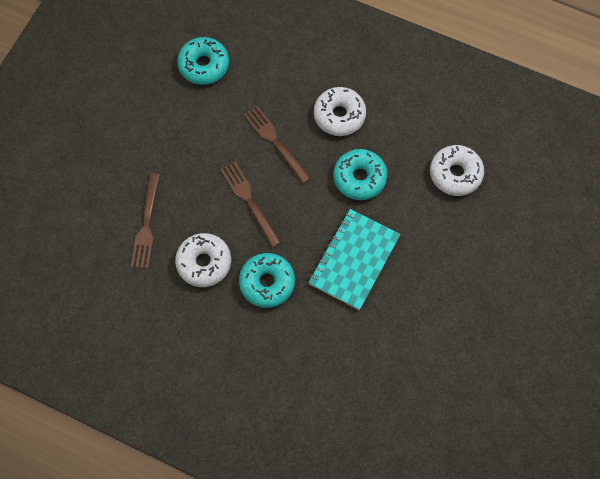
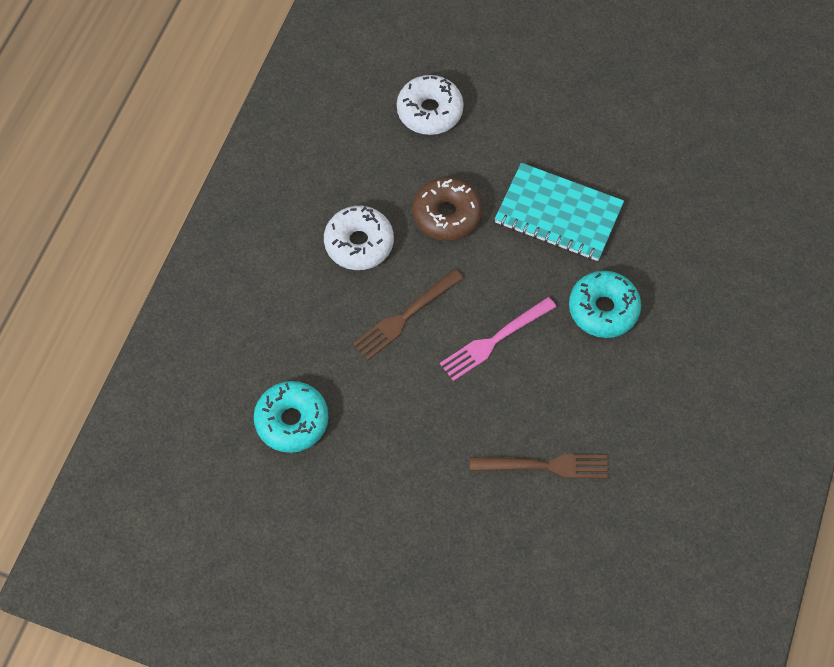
camera: 95 degrees left, 5 degrees down
white donut [175,233,231,287] -> none
brown fork [220,162,281,248] -> pink fork [440,297,556,381]
turquoise donut [333,149,387,200] -> brown donut [412,177,482,241]

